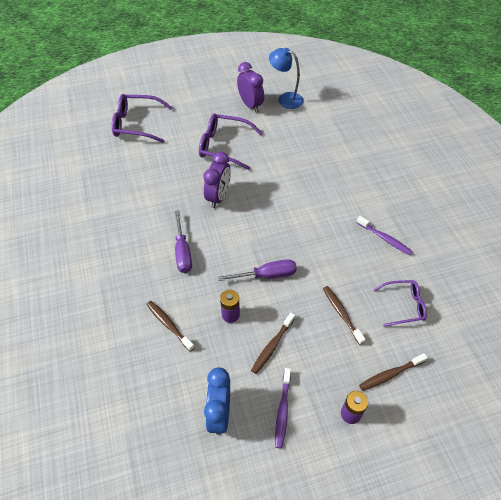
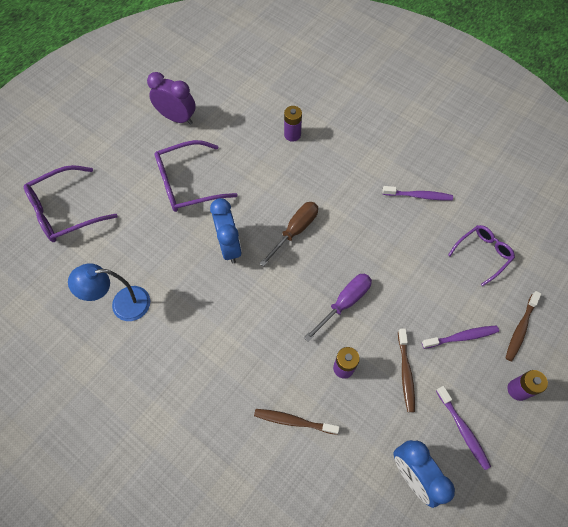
camera: 35 degrees left, 10 degrees up
purple screwdriver [175,210,192,273] -> none
purple clock [203,152,231,208] -> blue clock [210,198,242,263]
blue lamp [269,48,304,109] -> blue lamp moved to [68,263,150,321]
brown toothbrush [323,286,366,345] -> none
none -> brown screwdriver [259,202,318,267]
none -> purple battery [284,106,302,142]
none -> purple toothbrush [422,326,499,349]

